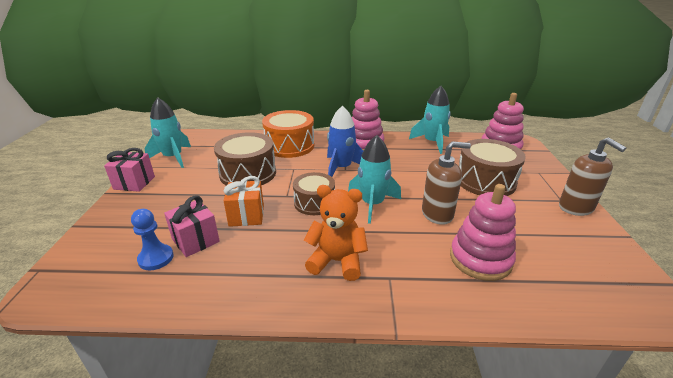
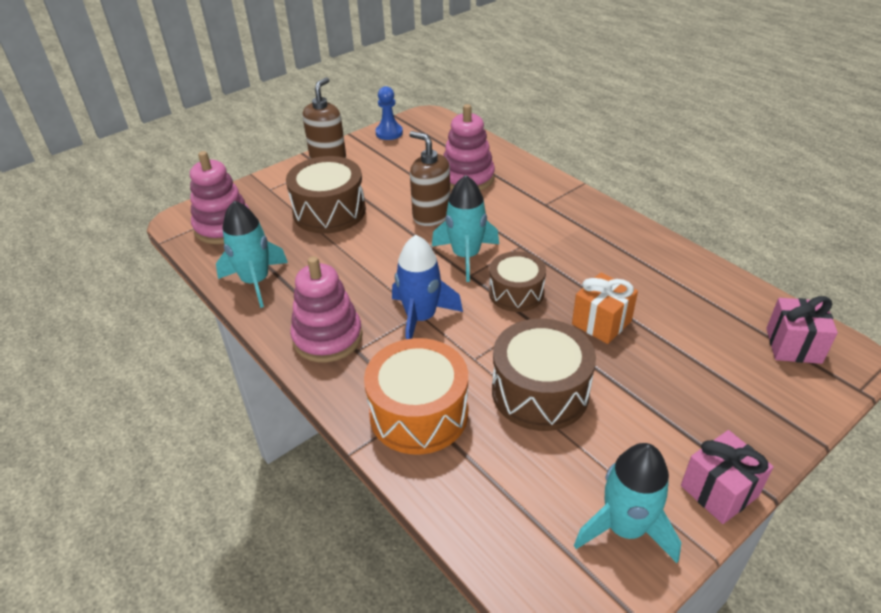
camera: 130 degrees left, 10 degrees up
blue pawn [131,209,174,270] -> blue pawn moved to [375,86,403,140]
pink gift [164,195,220,257] -> pink gift moved to [766,296,838,364]
orange teddy bear [304,185,368,281] -> none

